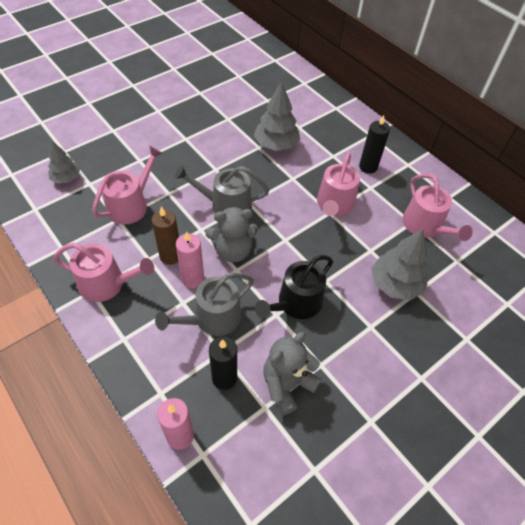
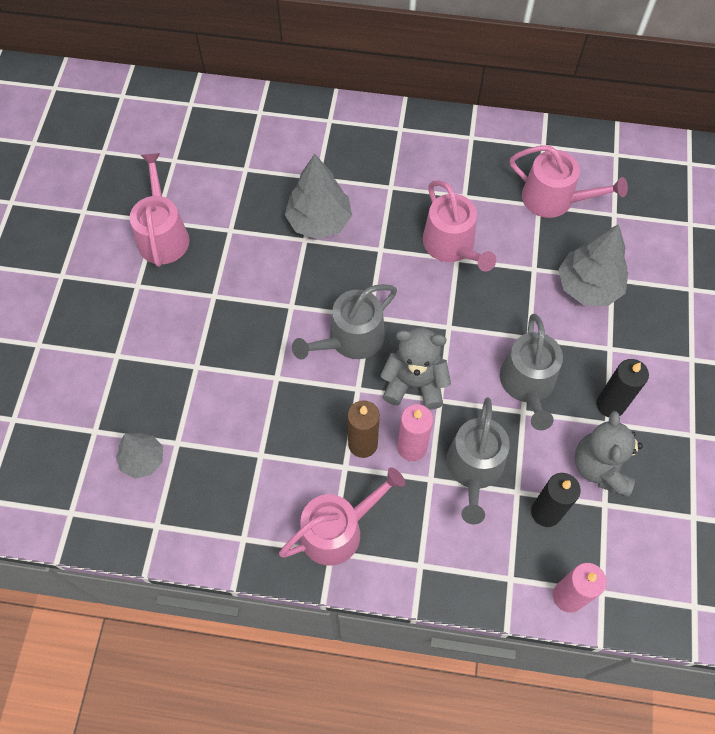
camera: 40 degrees left, 10 degrees up
pink watering can [92,146,163,225] -> pink watering can moved to [130,153,190,267]
grey teddy bear [206,207,258,262] -> grey teddy bear turned 120 degrees counterclockwise [380,328,451,410]
black watering can [255,255,333,319] -> grey watering can [500,314,563,430]
black candle [359,115,390,174] -> black candle moved to [597,359,649,417]

